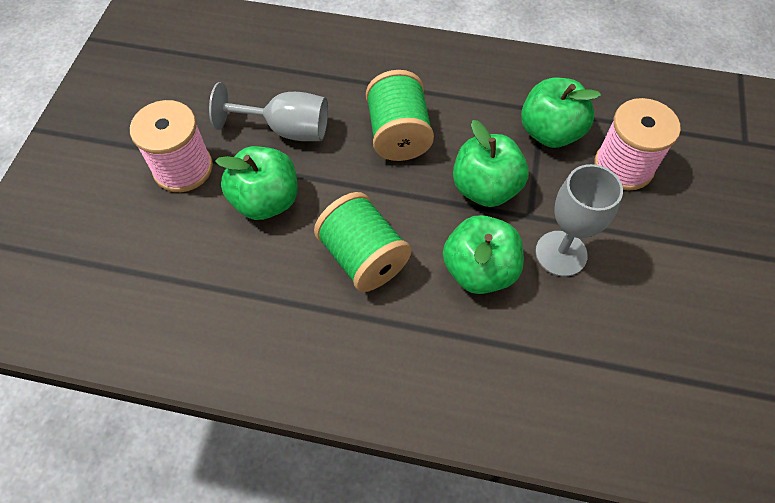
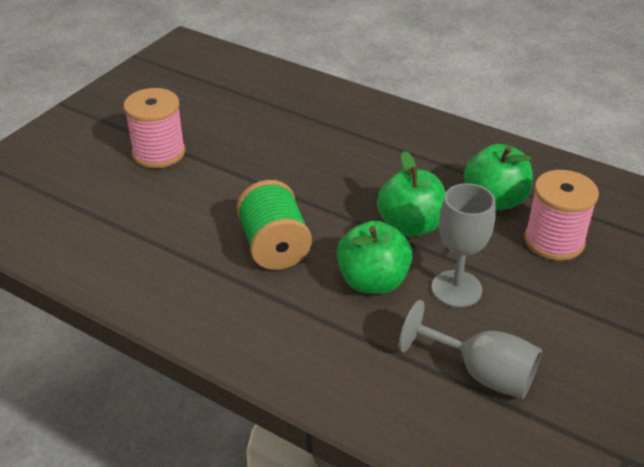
camera: 20 degrees right, 20 degrees down
grey goblet [209,82,328,141] -> grey goblet moved to [399,300,542,399]
green apple [215,146,298,220] -> none
green spool [366,70,434,161] -> none

